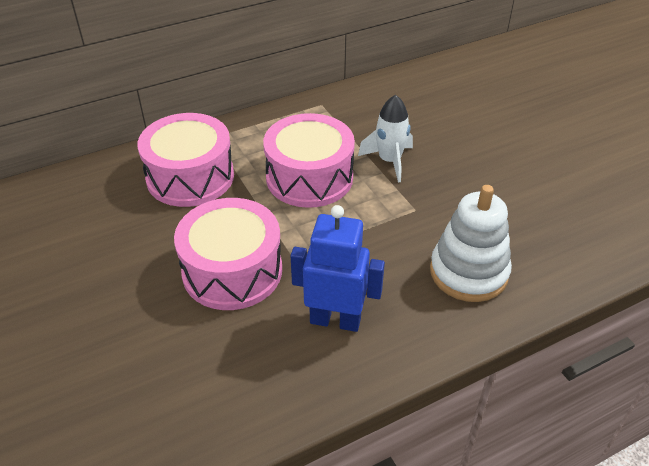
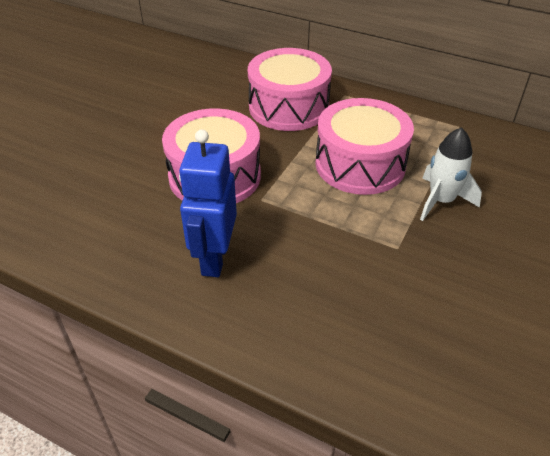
camera: 55 degrees right, 0 degrees up
blue robot [290,205,385,332] -> blue robot turned 150 degrees counterclockwise [179,129,237,277]
white stacking toy [430,185,512,302] -> none

